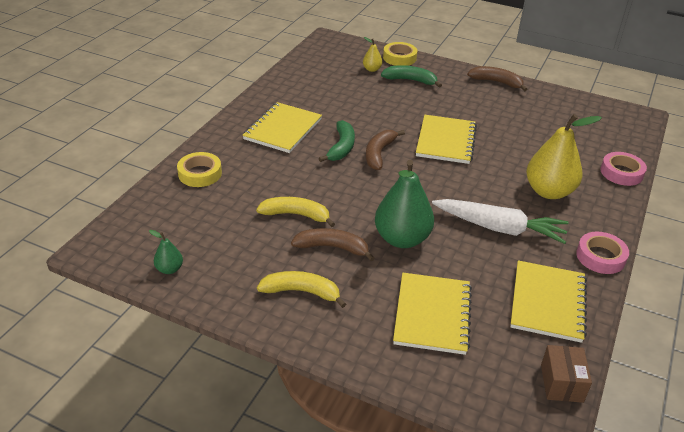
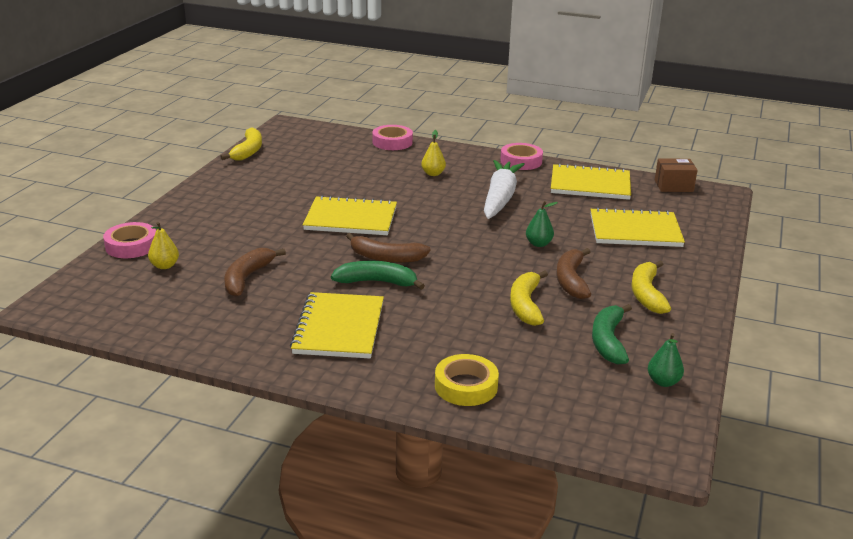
camera: 95 degrees left, 10 degrees down
yellow notebook [242,102,322,153] -> yellow notebook turned 75 degrees clockwise [290,292,384,358]
green pear [375,160,434,248] -> green pear [526,201,558,247], size x0.46
green banana [381,65,442,88] -> green banana moved to [592,304,632,365]
yellow tape [383,42,417,66] -> pink tape [103,222,156,258]
brown banana [467,66,527,92] -> brown banana moved to [224,248,286,297]
yellow pear [526,114,602,199] -> yellow pear [421,130,446,176], size x0.46
none -> yellow banana [220,127,262,161]

